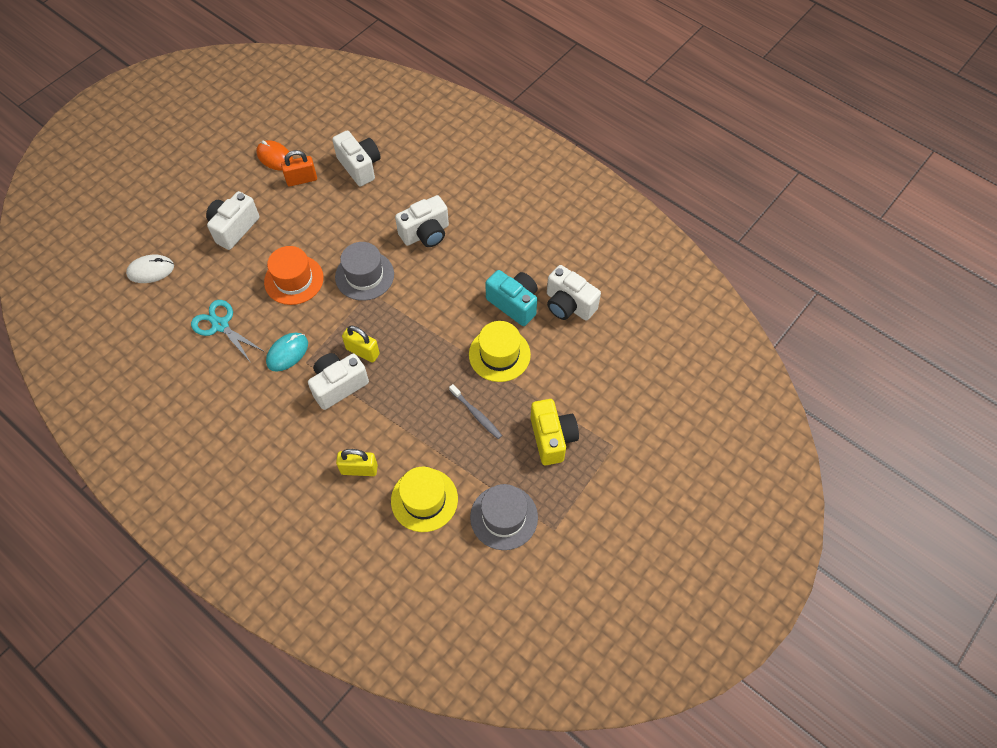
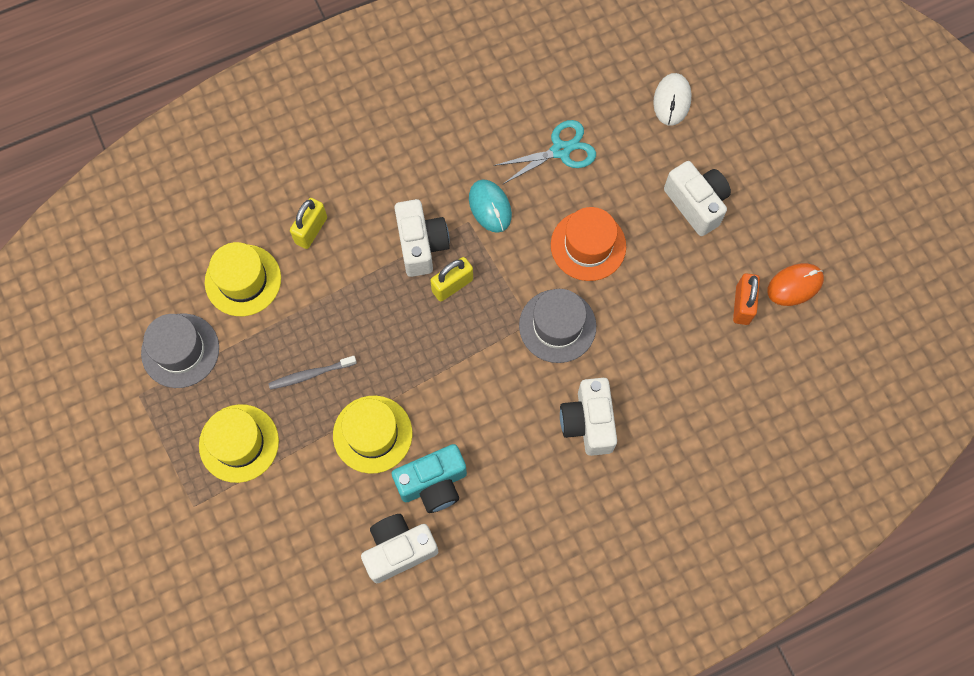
camera: 115 degrees right, 10 degrees up
white camera [332,130,381,187] -> none
yellow camera [530,399,579,465] -> yellow hat [199,404,279,483]

